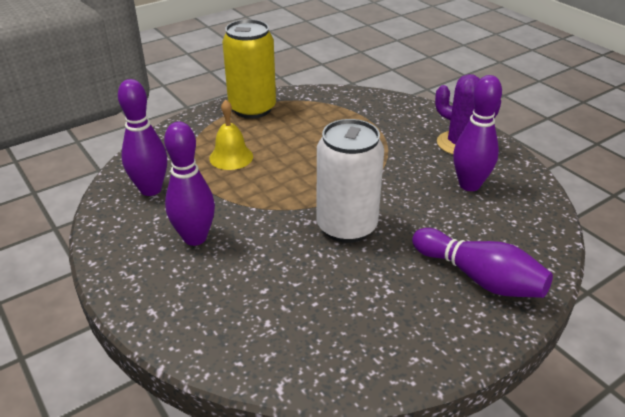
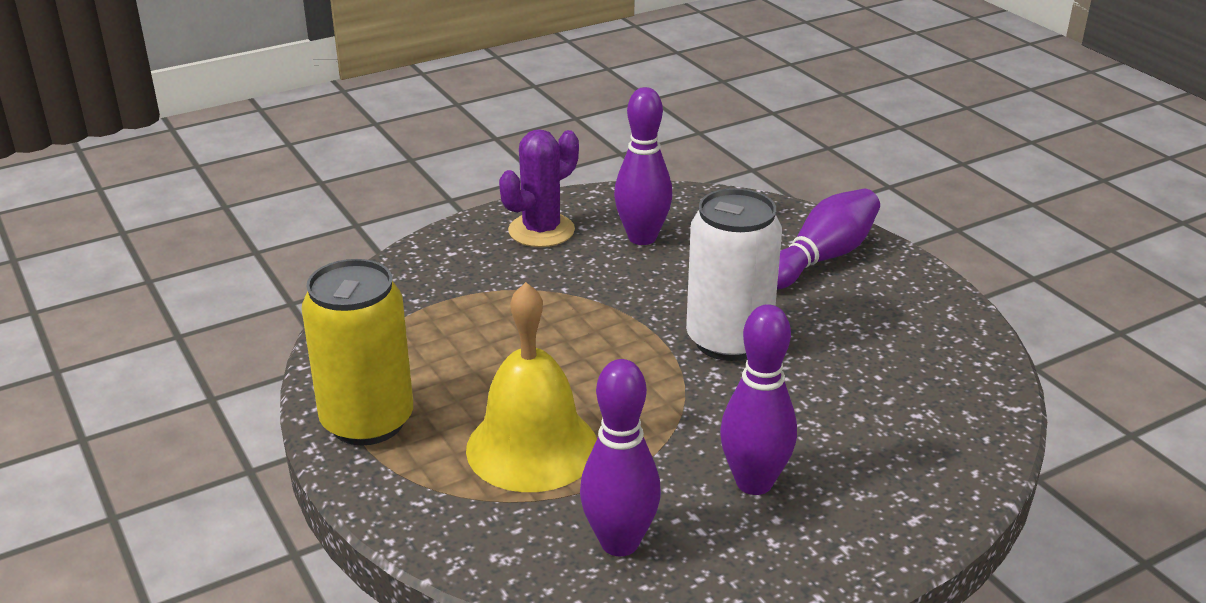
camera: 85 degrees left, 5 degrees down
yellow bell [209,100,253,170] -> yellow bell [466,282,597,492], size x1.67

